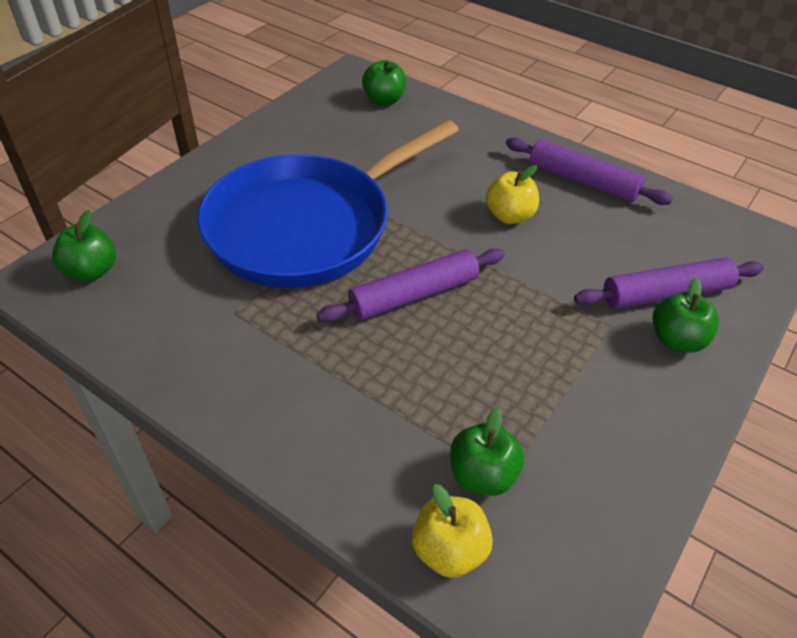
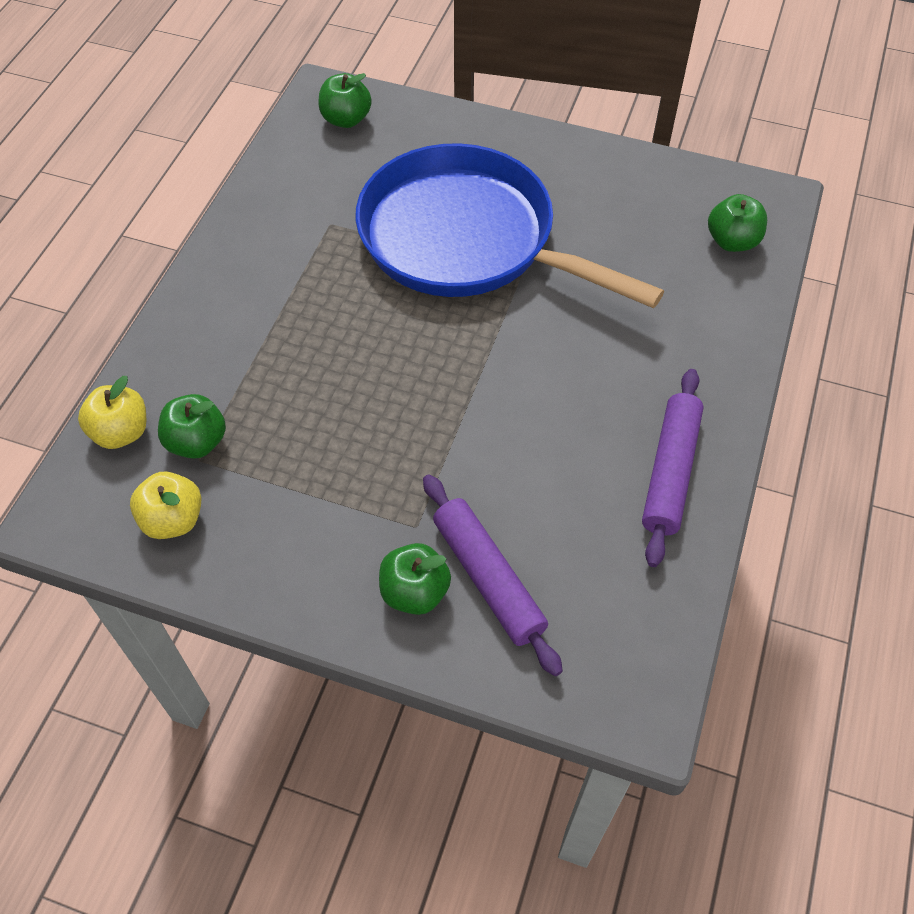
camera: 75 degrees right, 10 degrees up
purple rolling pin [317,248,505,323] -> none
yellow apple [486,165,539,224] -> yellow apple moved to [130,472,202,539]

